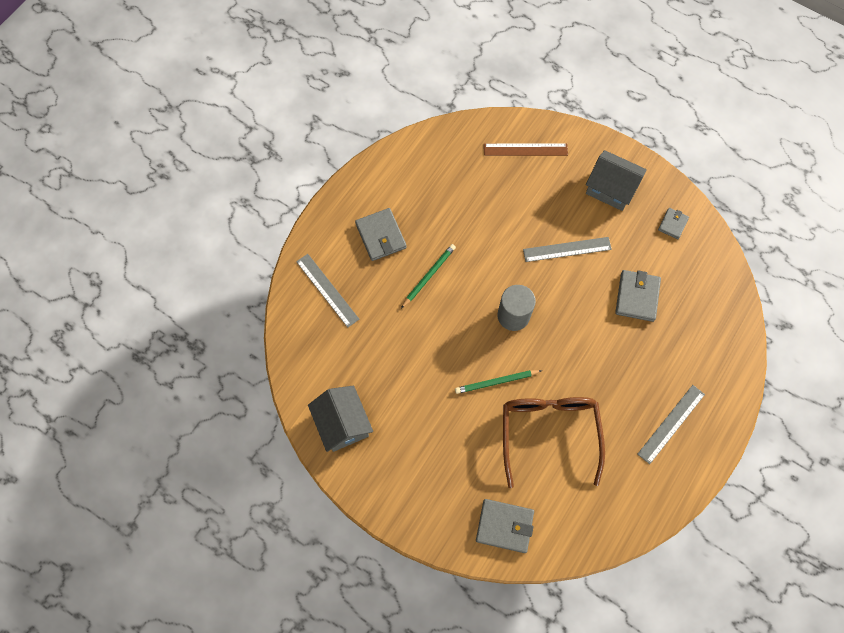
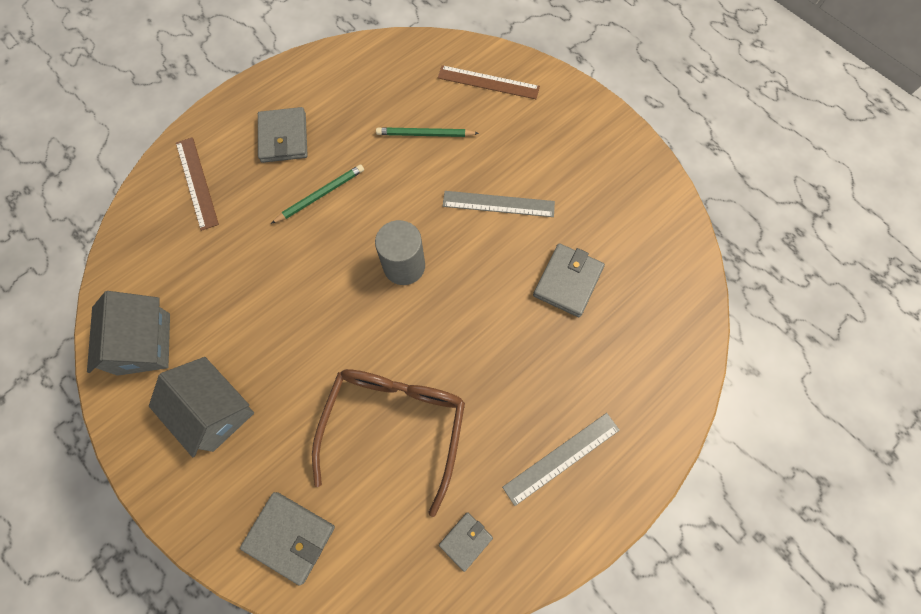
camera: 15 degrees right, 0 degrees up
grey ruler [296,254,359,328] -> brown ruler [176,137,219,231]
green pencil [455,370,542,394] -> green pencil moved to [376,127,479,137]
grey house [586,150,647,211] -> grey house moved to [149,357,254,457]
grey wallet [658,208,689,239] -> grey wallet moved to [439,512,493,572]

